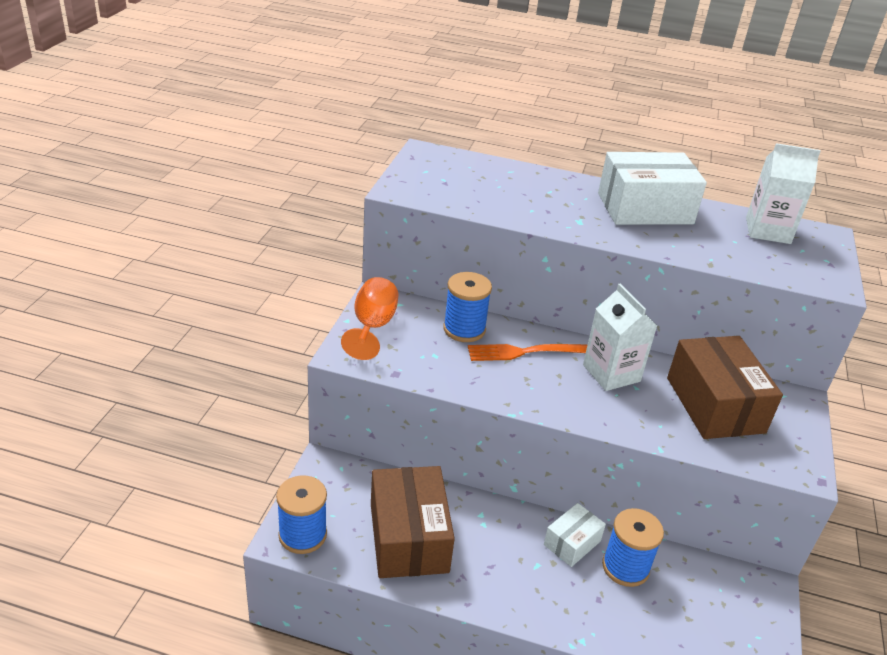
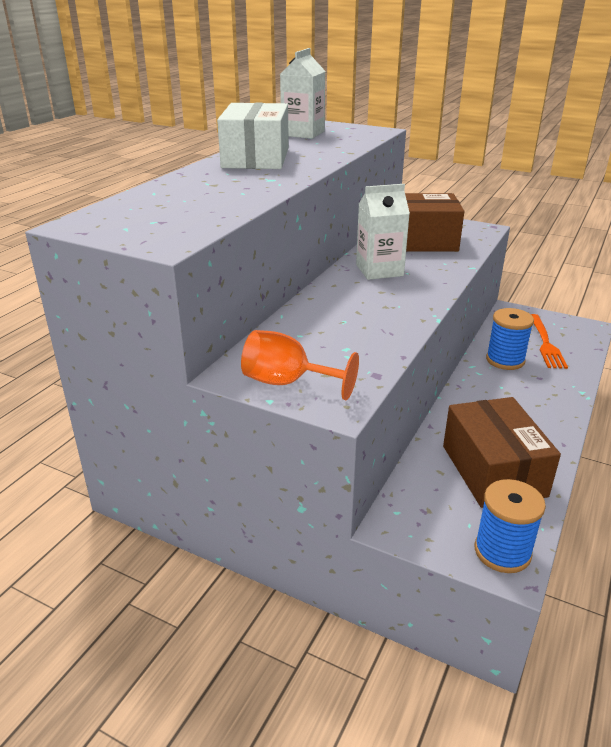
camera: 75 degrees left, 5 degrees down
brown box [371,466,455,578] -> brown box turned 75 degrees clockwise [443,397,561,508]
blue spool [443,272,492,342] -> none
orange fork [468,344,588,361] -> orange fork moved to [531,314,568,369]
white box [544,503,606,567] -> none

